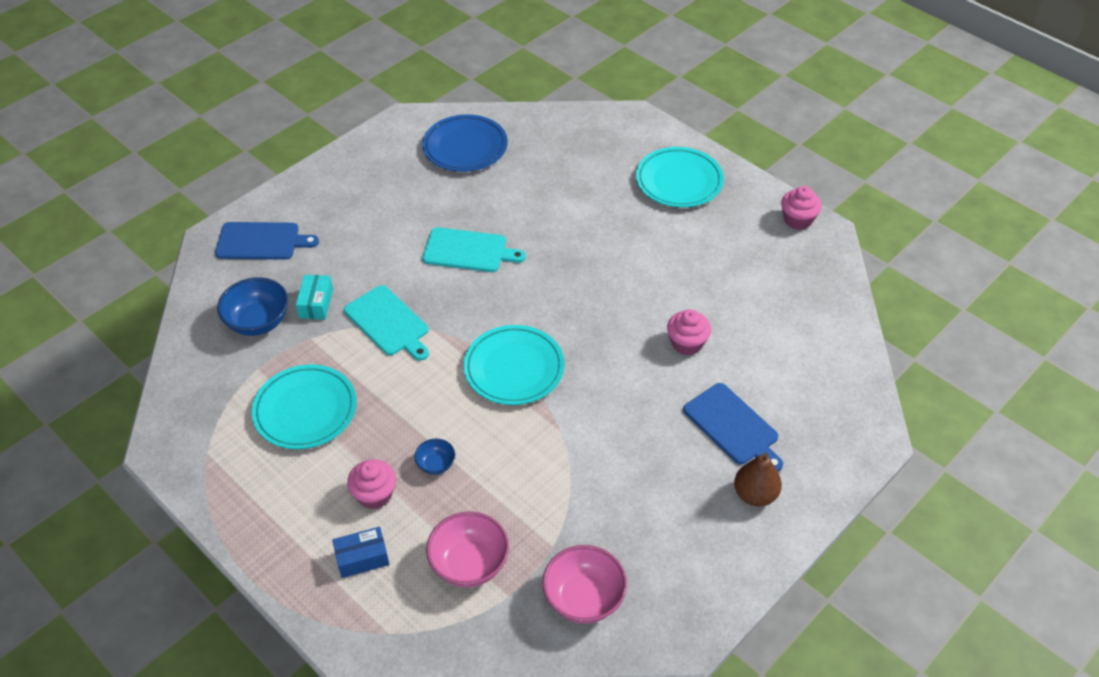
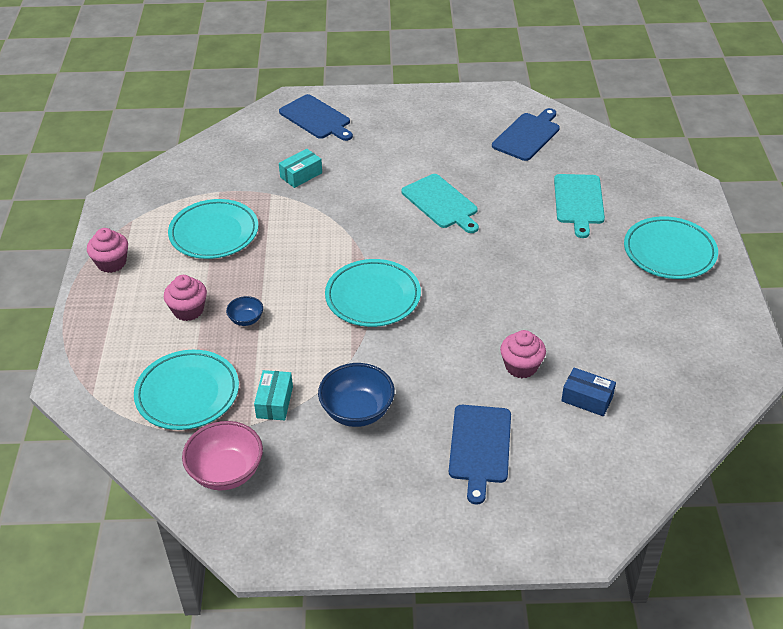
camera: 45 degrees right, 5 degrees down
blue bowl [217,277,288,336] -> blue bowl moved to [318,363,395,427]
blue box [332,527,389,578] -> blue box moved to [561,368,616,416]
turquoise cutting board [344,285,429,361] -> turquoise cutting board moved to [554,174,605,238]
blue plate [422,114,508,172] -> blue cutting board [492,108,560,161]
pink bowl [426,511,509,587] -> turquoise plate [134,350,239,430]
brown pear [734,453,782,506] -> none
pink cupcake [781,186,822,230] -> pink cupcake moved to [87,228,128,273]
none -> turquoise box [254,370,293,421]

